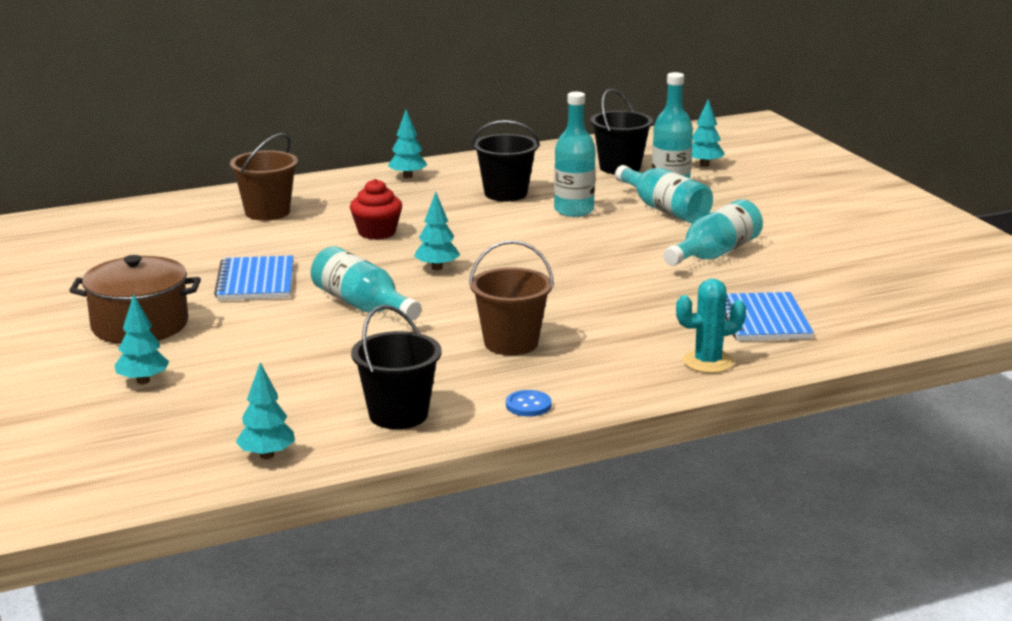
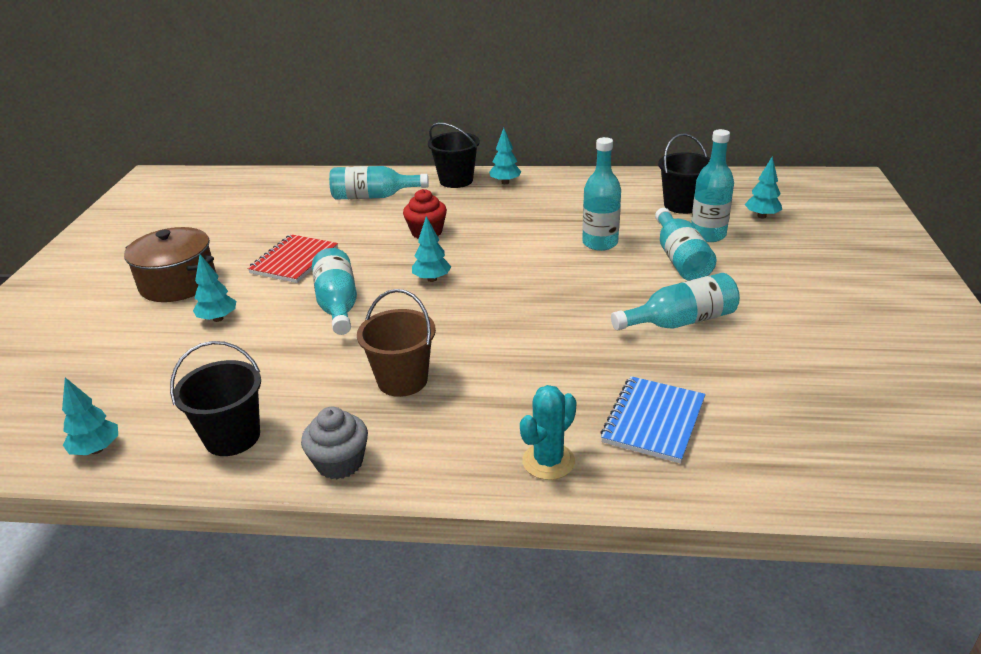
camera: 30 degrees right, 10 degrees up
turquoise tree [114,294,169,384] -> turquoise tree moved to [193,254,236,322]
blue notebook [214,255,293,300] -> red notebook [247,234,338,283]
brown bucket [230,133,298,221] -> turquoise bottle [329,166,429,200]
black bucket [472,120,540,202] -> black bucket moved to [428,123,480,188]
blue button [506,390,552,417] -> grey cupcake [301,407,368,479]
turquoise cactus [676,279,746,373] -> turquoise cactus turned 60 degrees counterclockwise [520,385,577,480]

